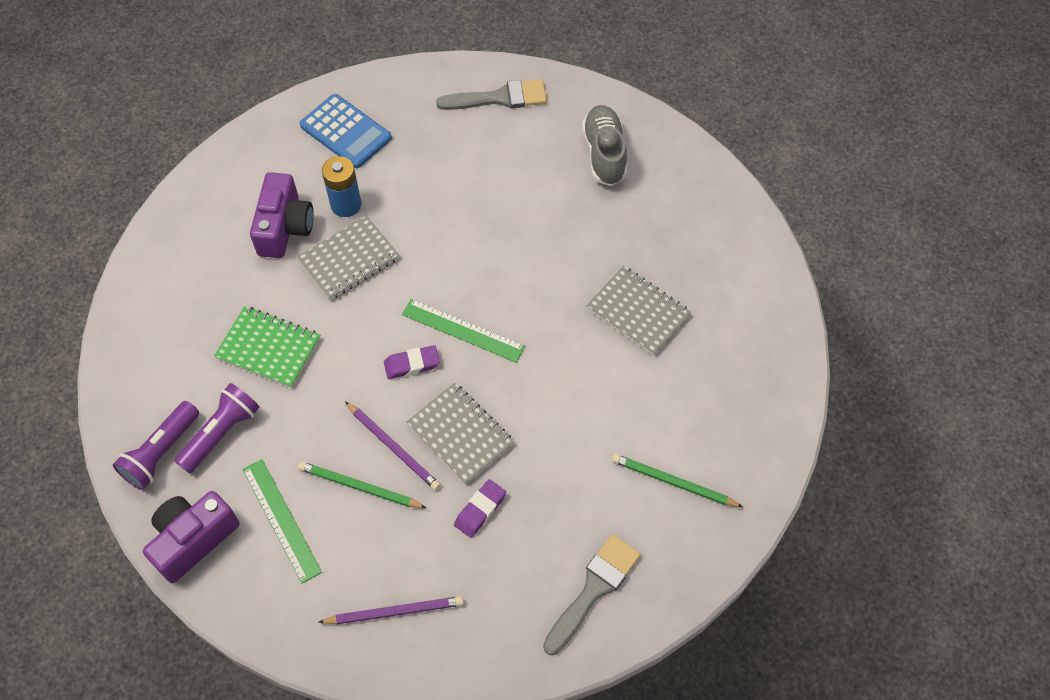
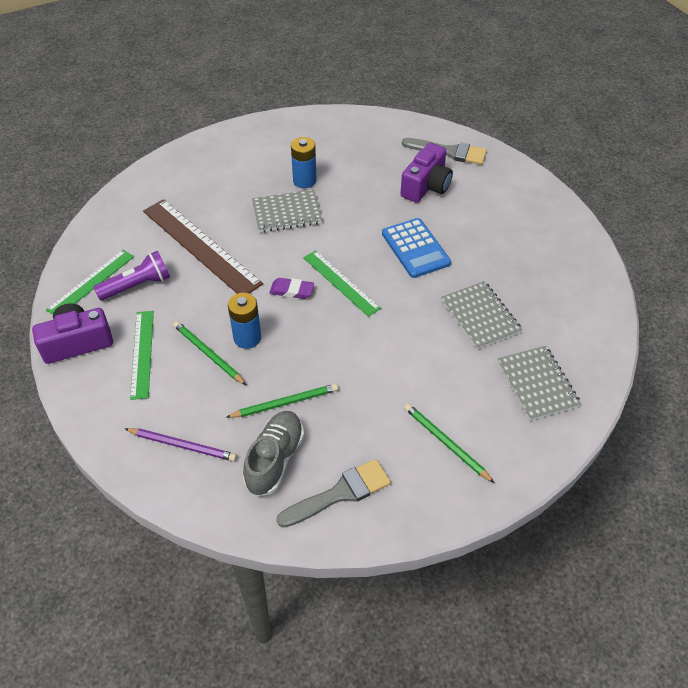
camera: 25 degrees right, 10 degrees down
purple flashlight [113,401,199,490] -> green ruler [46,250,134,315]
green notebook [214,306,320,388] -> brown ruler [143,199,263,294]
purple camera [250,172,314,258] -> purple camera moved to [400,143,453,203]
blue calculator [300,94,392,168] -> blue calculator moved to [382,218,451,278]
purple pencil [345,401,441,490] -> blue battery [228,293,261,349]
grey notebook [406,383,514,485] -> grey notebook moved to [498,346,581,421]
purple eraser [454,479,506,538] -> green pencil [226,384,338,418]
grey shoe [582,105,627,186] -> grey shoe moved to [243,411,304,496]

